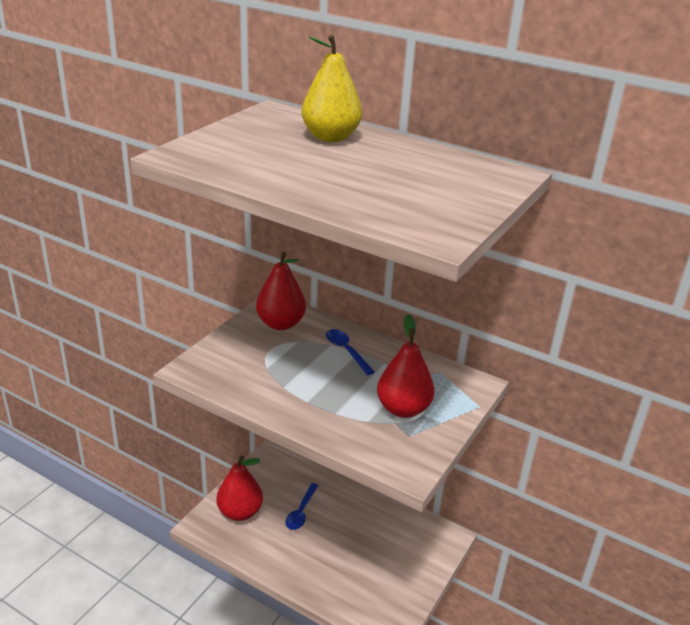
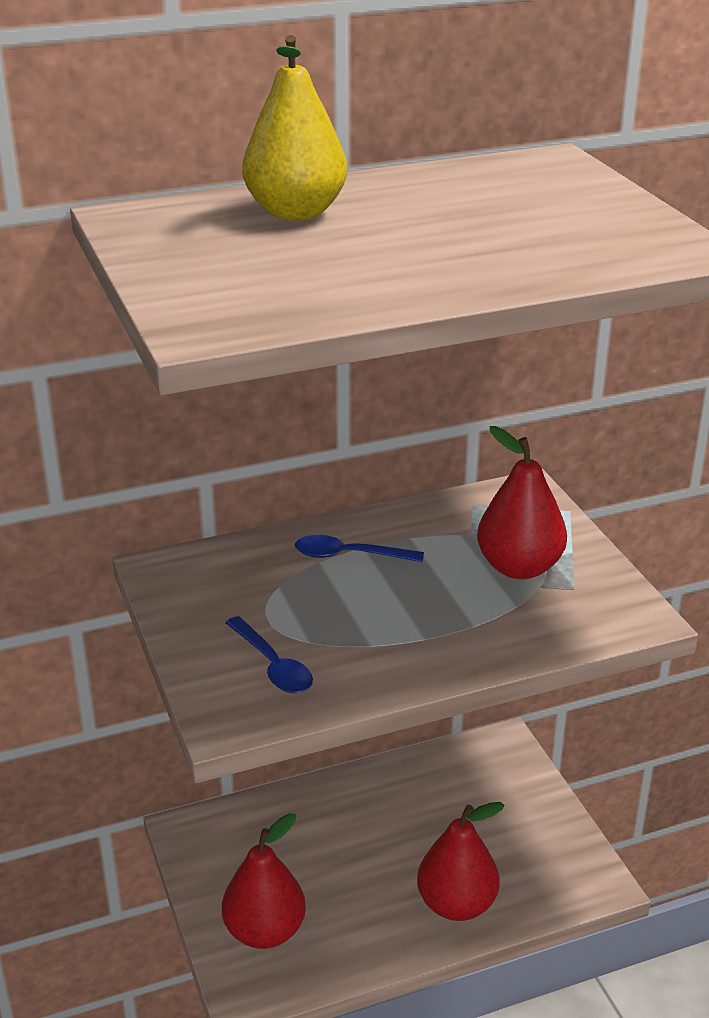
camera: 50 degrees left, 0 degrees up
red pear [256,252,306,330] -> red pear moved to [417,802,505,921]
blue spoon [285,483,319,530] -> blue spoon moved to [225,616,313,693]

